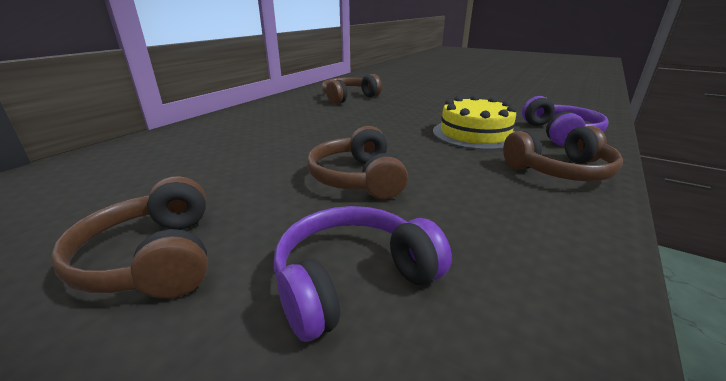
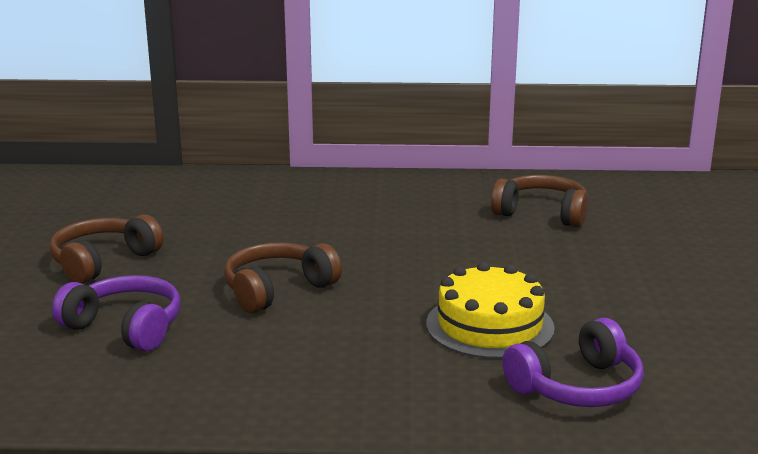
camera: 60 degrees right, 5 degrees down
brown headphones [503,126,623,181] -> none

